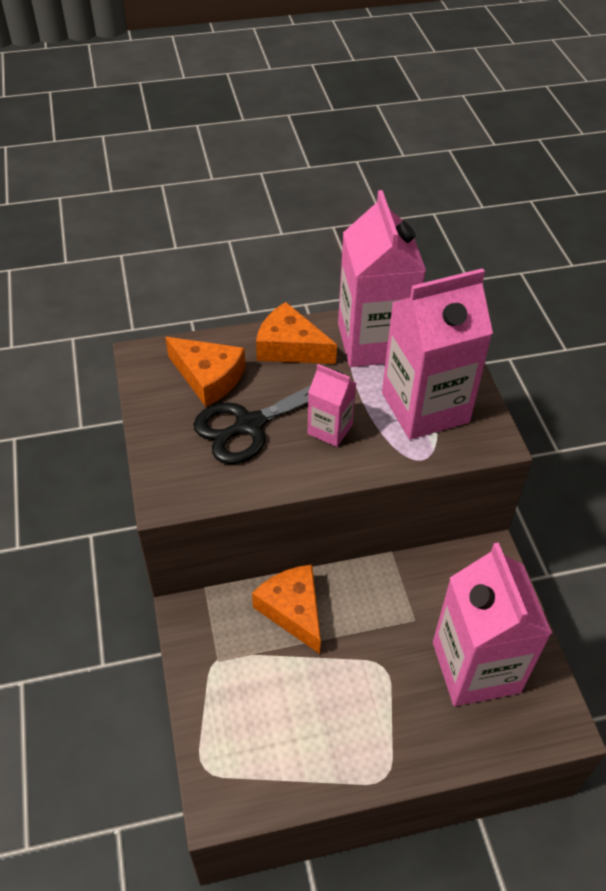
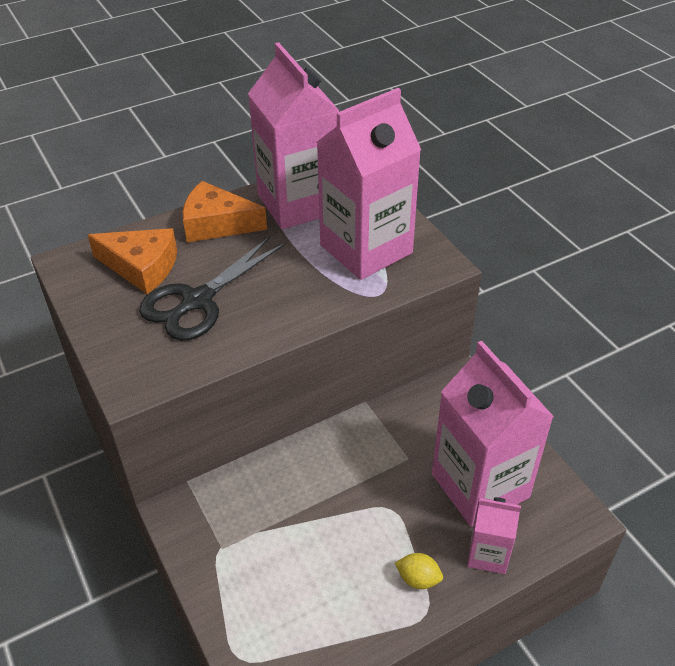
camera: 15 degrees left, 5 degrees down
orange cheese [252,565,321,654] -> none
pink carton [308,364,356,447] -> pink carton moved to [467,497,521,574]
none -> yellow lemon [395,553,443,589]

